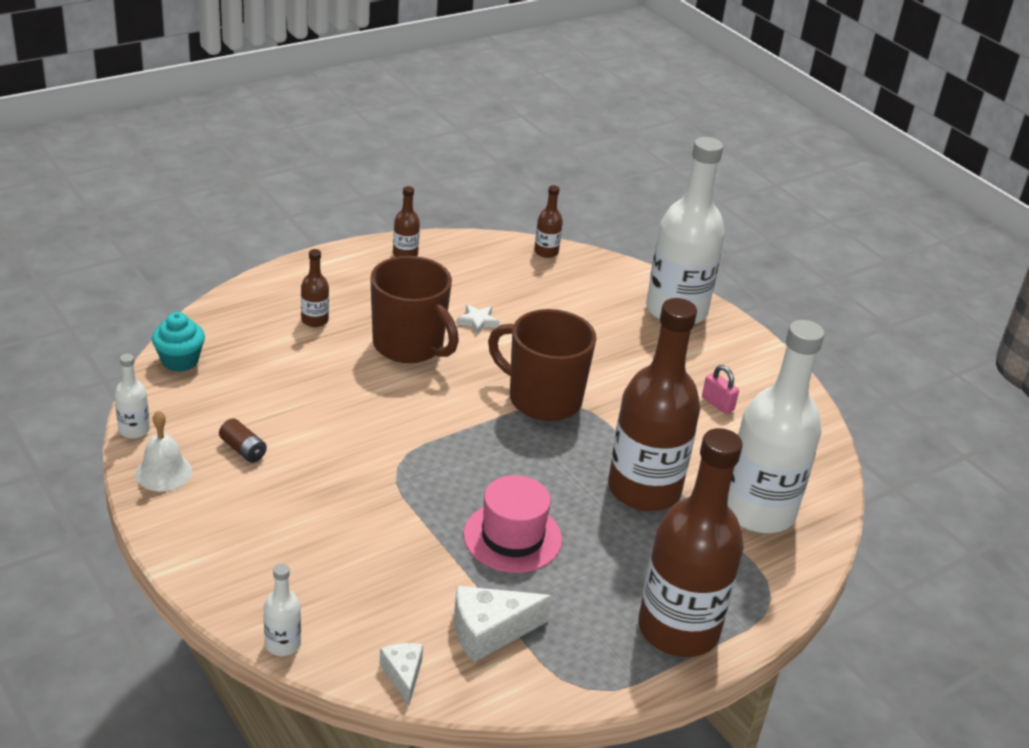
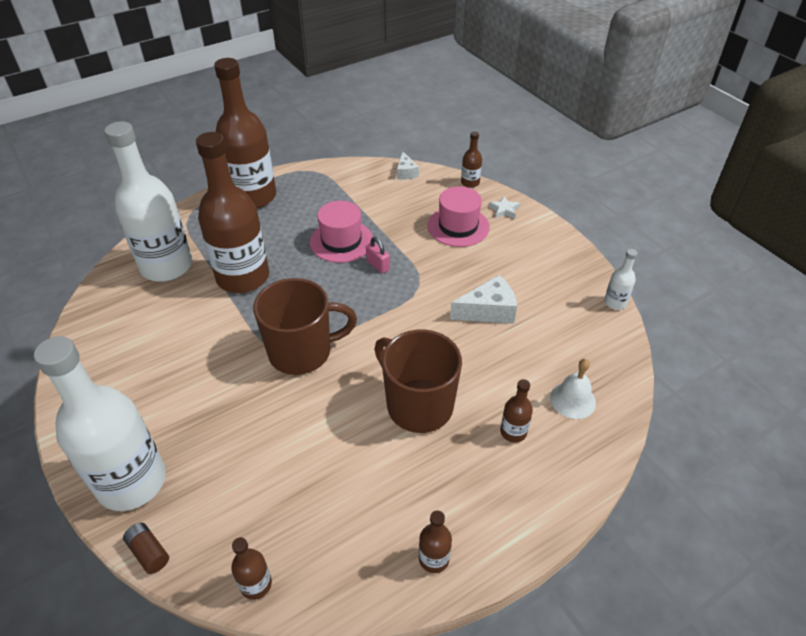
camera: 175 degrees left, 10 degrees up
white bell [135,410,192,492] -> white bell moved to [550,359,596,419]
turquoise cupcake [152,312,205,372] -> none
brown battery [219,418,267,463] -> brown battery moved to [123,523,169,574]
white bottle [264,564,301,656] -> brown bottle [461,131,482,188]
white cheese [454,586,552,663] -> white cheese moved to [450,275,517,324]
white star [457,304,499,335] -> white star moved to [489,196,520,219]
brown mug [488,309,596,421] -> brown mug turned 45 degrees counterclockwise [253,278,357,375]
pink padlock [702,365,739,414] -> pink padlock moved to [366,237,390,274]
none -> pink hat [427,186,490,247]

